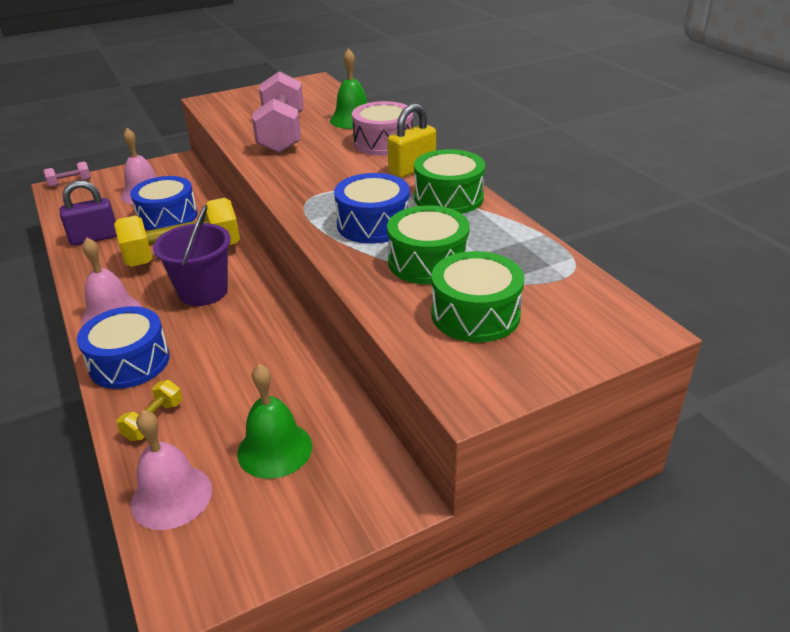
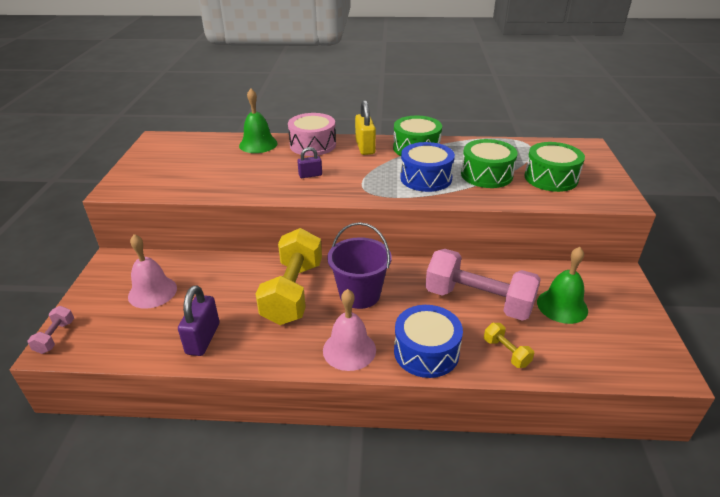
camera: 60 degrees left, 0 degrees up
blue drum [130,176,198,231] -> none
pink bell [131,410,212,530] -> none
pink dumbbell [252,71,304,153] -> pink dumbbell moved to [425,249,541,321]
none -> purple padlock [297,147,322,178]

